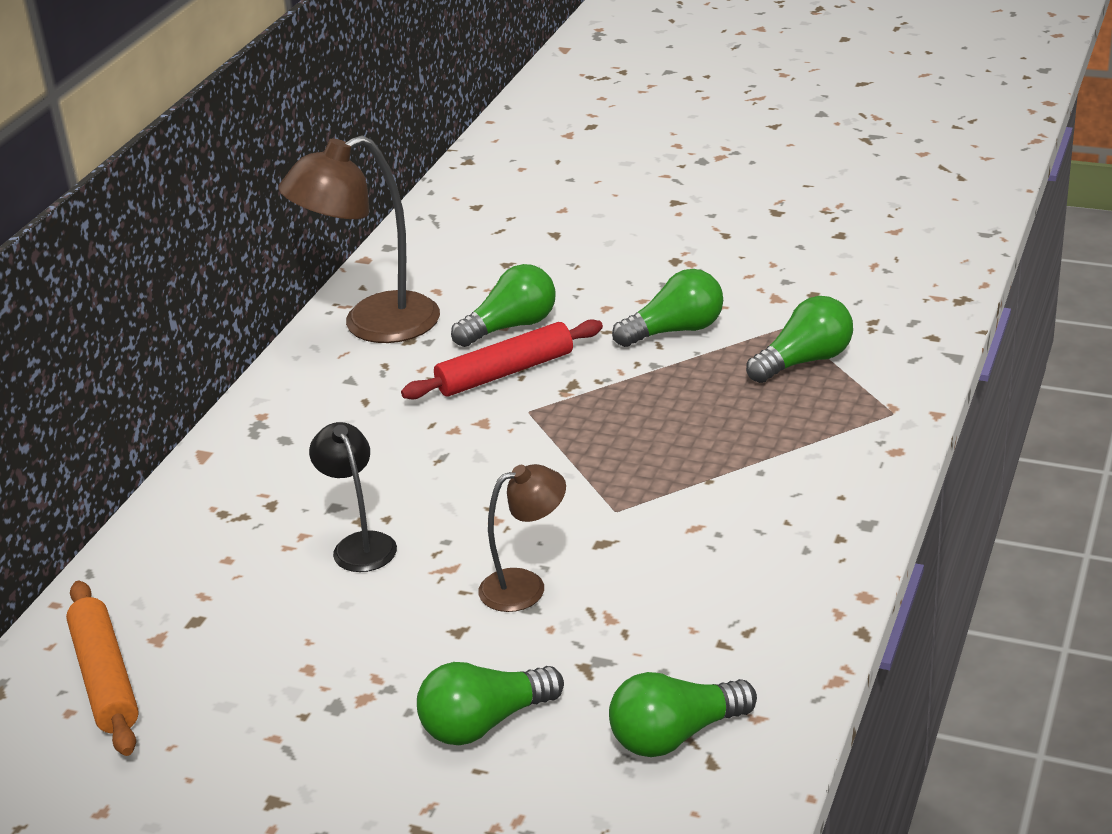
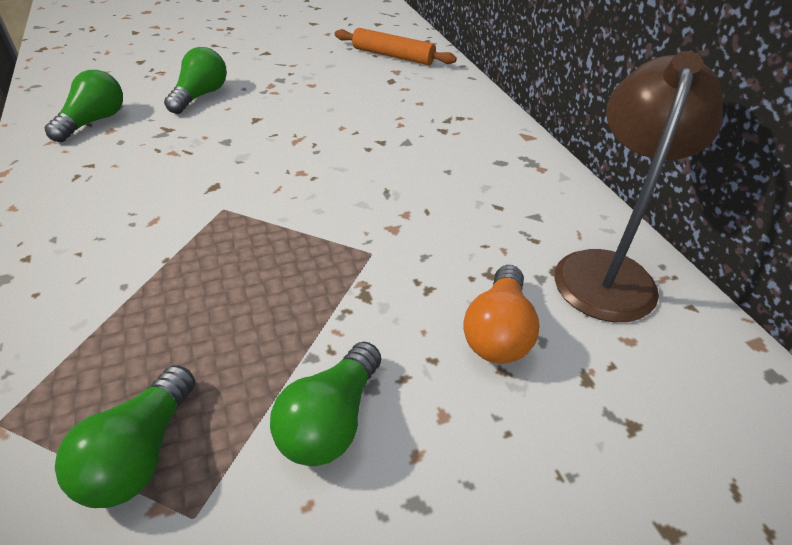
camera: 135 degrees right, 10 degrees up
black lamp [309,422,397,572] -> none
red rolling pin [401,319,603,400] -> none
green light bulb [451,264,556,347] -> orange light bulb [463,265,540,364]
brown lamp [478,464,566,612] -> none

